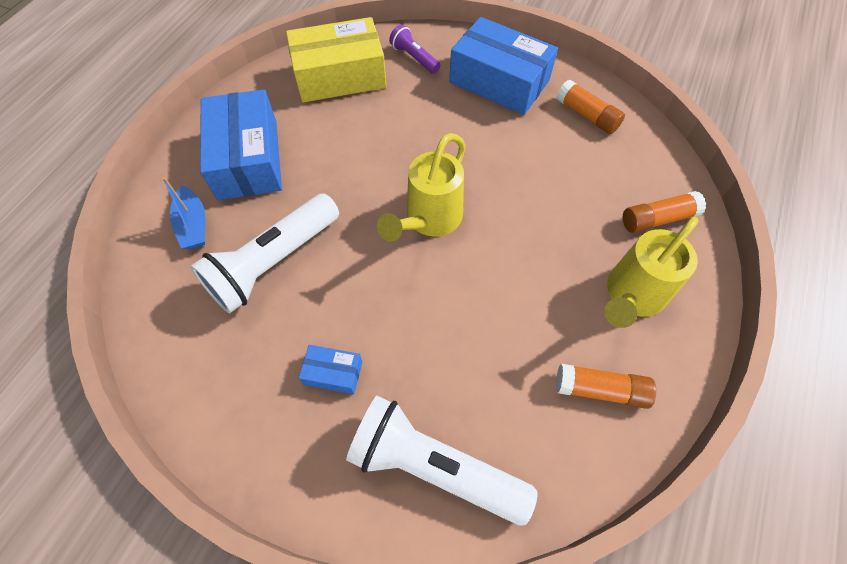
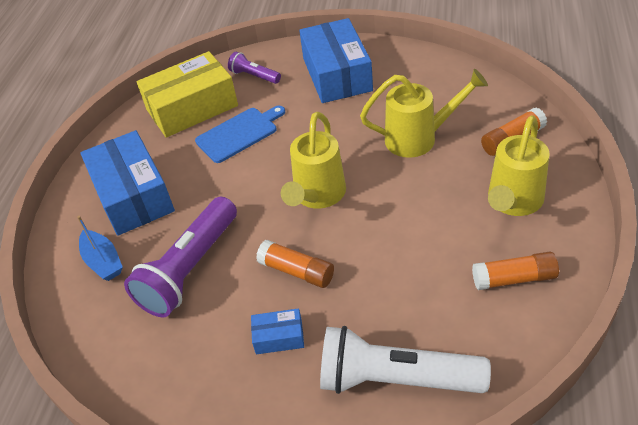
camera: 10 degrees left, 15 degrees down
white flashlight [190,193,339,314] -> purple flashlight [124,197,237,318]
blue box [449,17,558,115] -> blue box turned 60 degrees clockwise [299,18,373,103]
orange glue stick [556,80,625,134] -> orange glue stick moved to [256,240,334,288]
none -> blue cutting board [195,106,285,163]
none -> yellow watering can [360,69,488,158]

